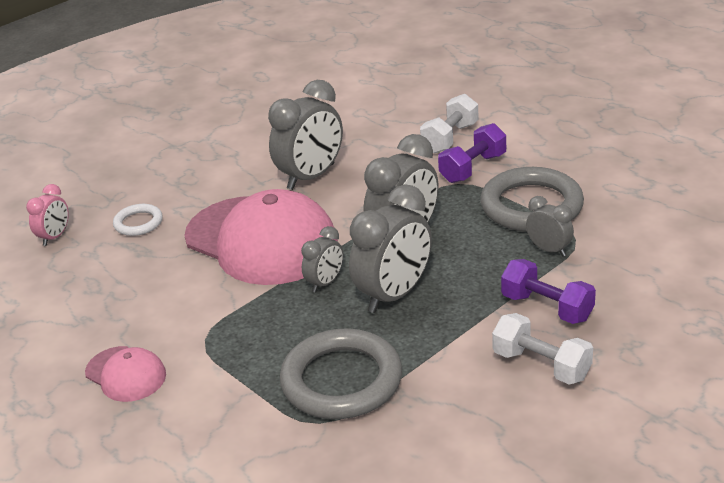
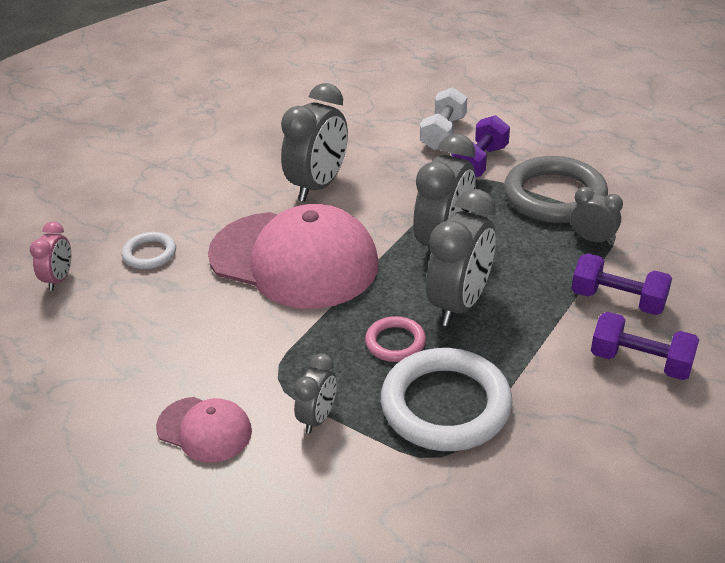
camera: 15 degrees left, 5 degrees up
grey ring [280,329,402,419] -> white ring [381,348,513,451]
grey clock [301,226,343,293] -> grey clock moved to [294,353,337,434]
white dumbbell [492,313,593,385] -> purple dumbbell [591,312,699,380]
none -> pink ring [365,316,426,362]

